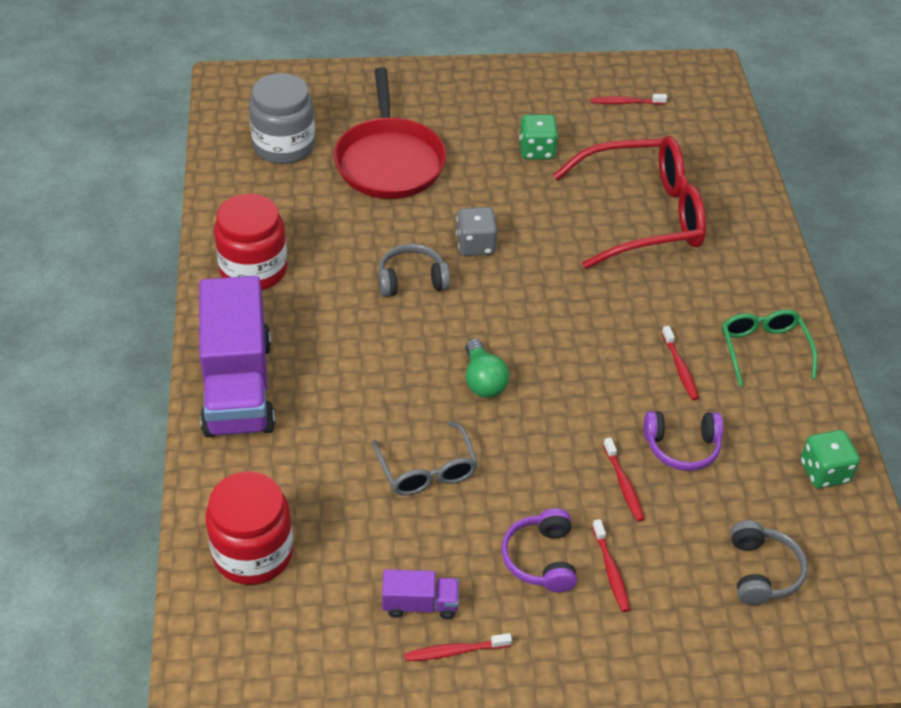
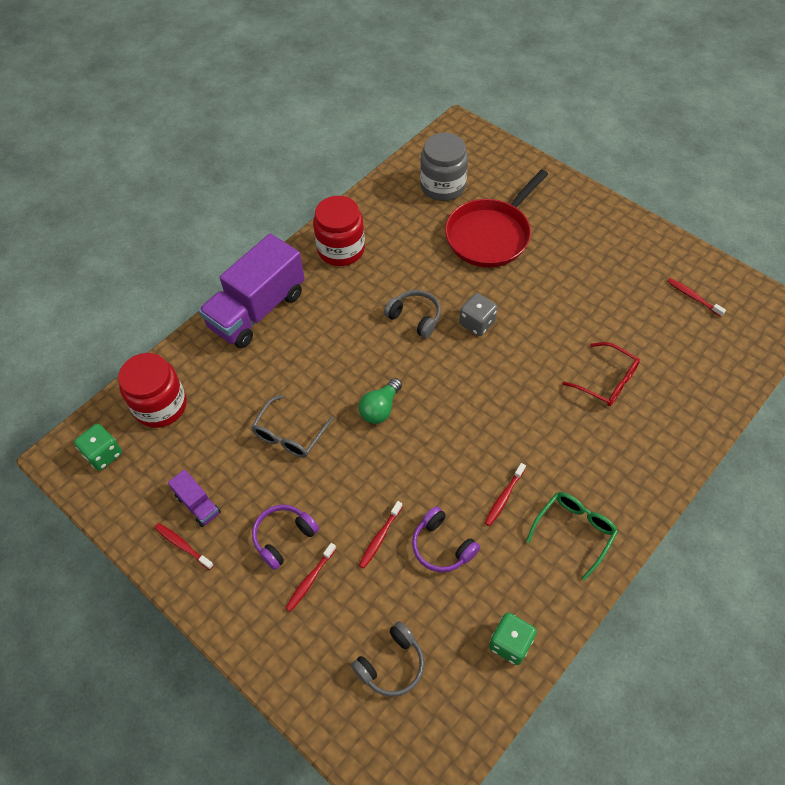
camera: 50 degrees right, 10 degrees up
green dice [519,115,558,159] -> green dice moved to [74,424,122,471]
red glasses [553,136,706,269] -> red glasses [562,342,640,406], size x0.53

